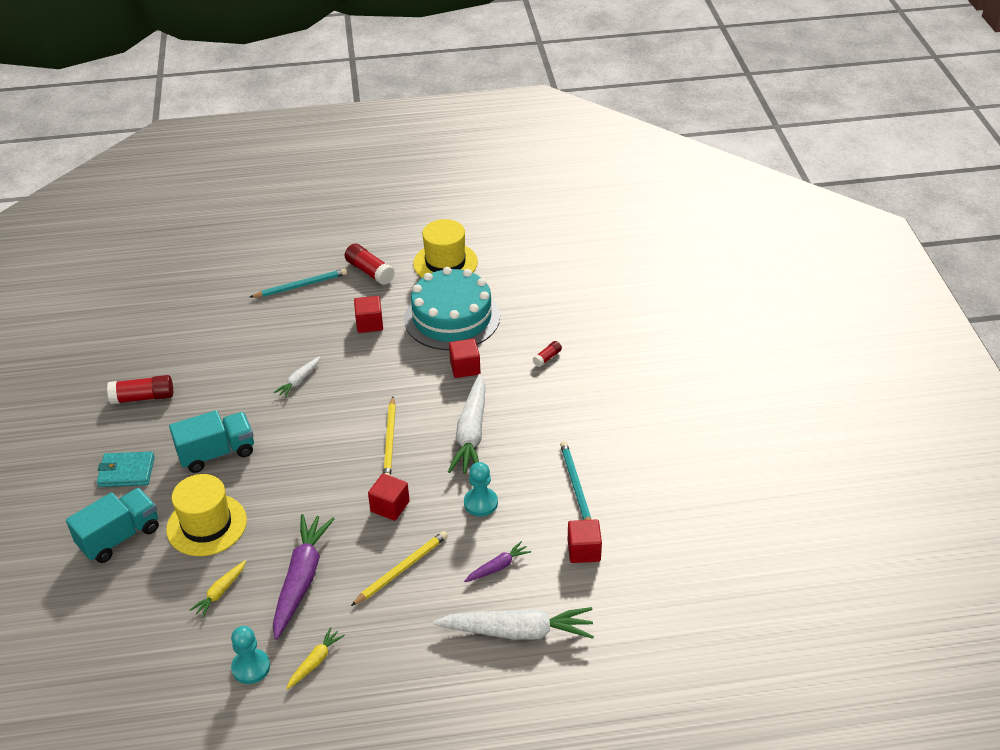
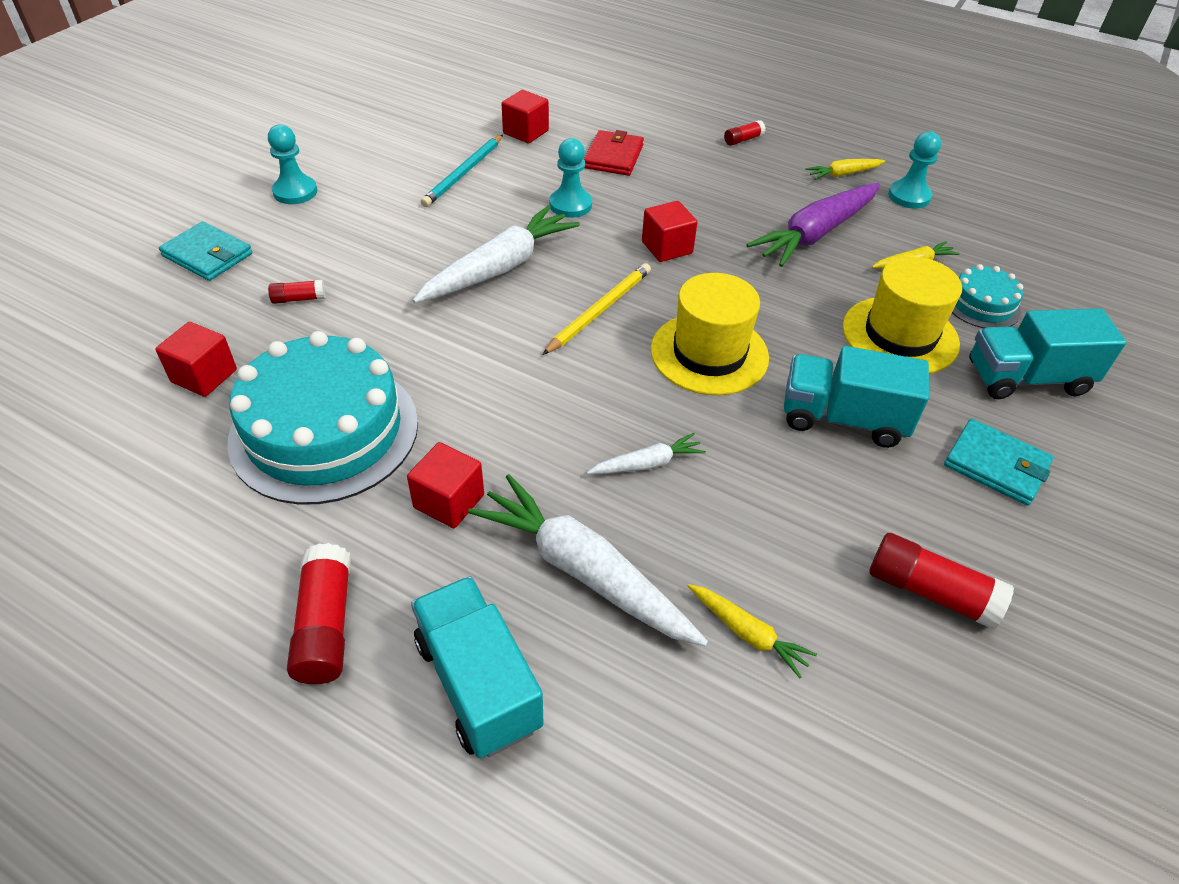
camera: 145 degrees left, 5 degrees up
turquoise pencil [250,268,347,298] -> turquoise truck [411,576,543,758]
yellow pencil [351,531,448,606] -> none
yellow hat [413,219,478,278] -> yellow hat moved to [651,273,769,395]
white carrot [433,607,594,640] -> white carrot moved to [468,474,708,646]
red cube [449,339,480,378] -> red cube moved to [155,322,237,397]
purple carrot [464,541,531,582] -> red wallet [584,130,644,176]
none -> turquoise wallet [159,221,252,281]
none -> turquoise pawn [268,124,317,204]
none -> yellow carrot [688,584,817,678]
none -> red glue stick [724,120,766,146]
none -> turquoise cake [952,264,1023,328]

